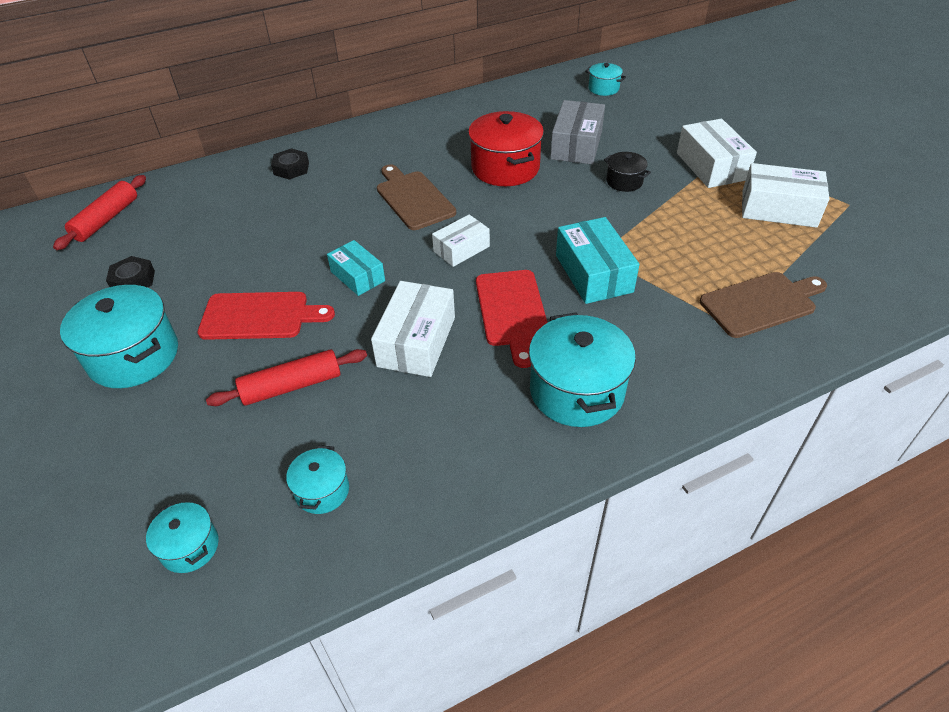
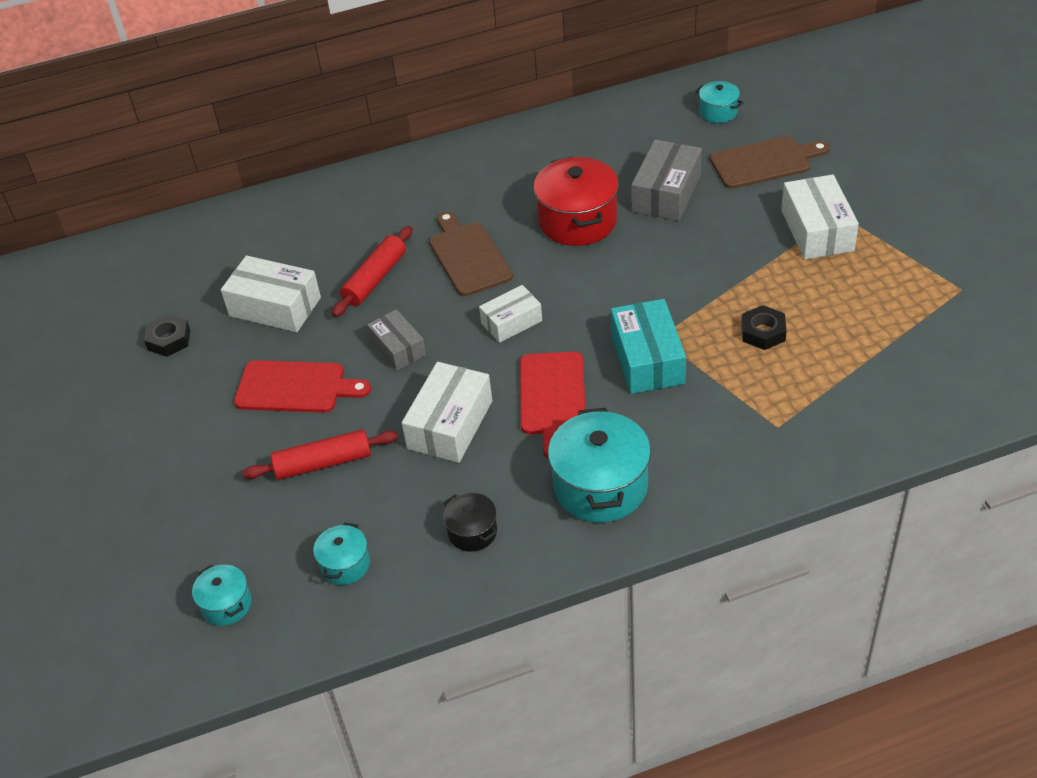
camera: 10 degrees right, 0 degrees up
red rolling pin [53,175,146,250] -> red rolling pin moved to [332,226,413,317]
turquoise pot [60,285,178,388] -> none
black nut [271,148,309,180] -> black nut moved to [741,305,787,350]
turquoise box [327,240,385,296] -> grey box [367,309,426,371]
black pot [604,152,651,192] -> black pot moved to [443,493,497,552]
brown cutting board [700,272,827,338] -> brown cutting board moved to [710,136,830,189]
white box [742,163,829,228] -> white box moved to [221,256,321,332]

